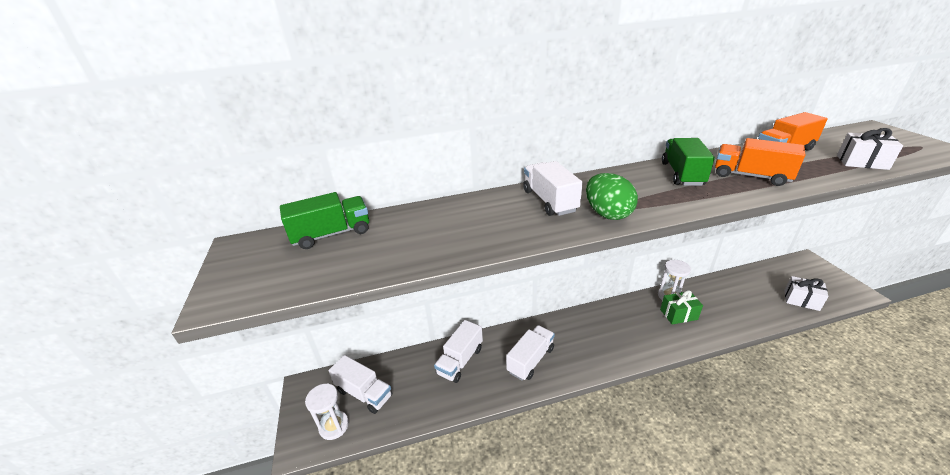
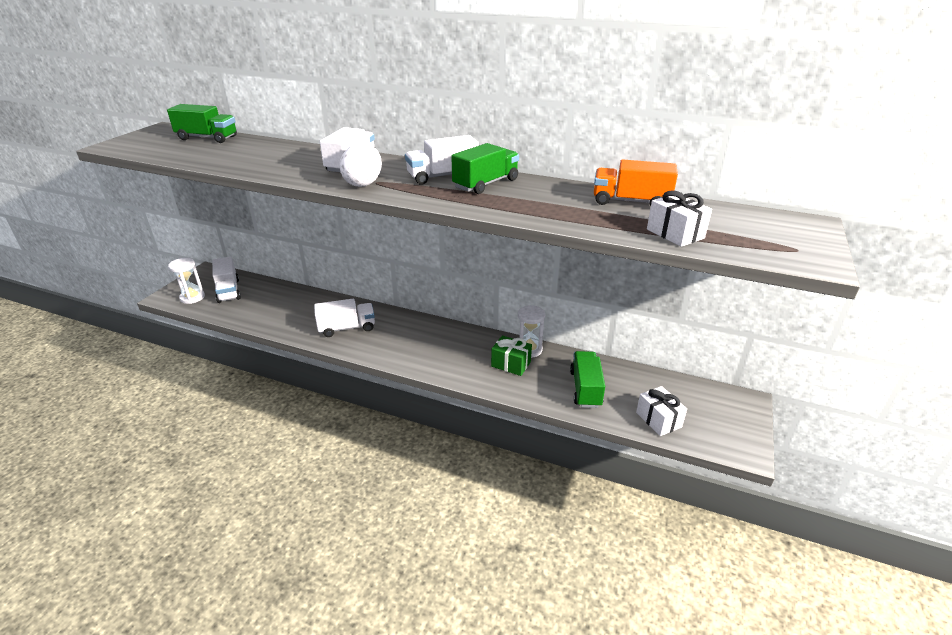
camera: 35 degrees right, 0 degrees up
white truck [434,320,483,383] -> white truck moved to [405,135,479,185]
green egg [586,173,638,220] -> white egg [340,143,382,187]
orange truck [715,138,806,186] -> none
none -> green truck [570,351,605,408]

